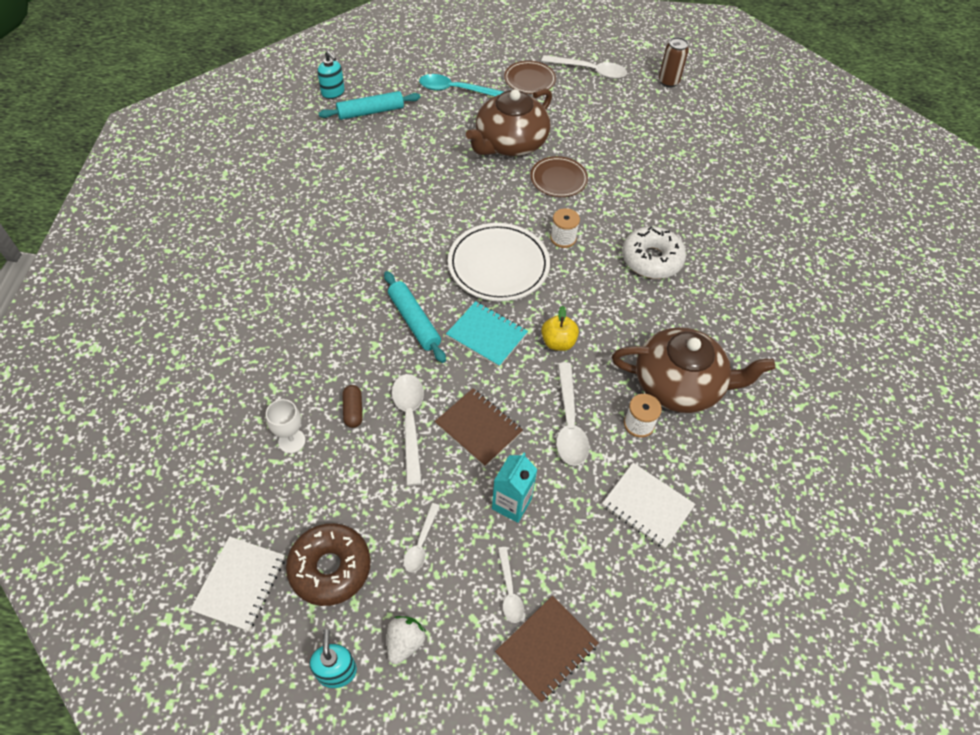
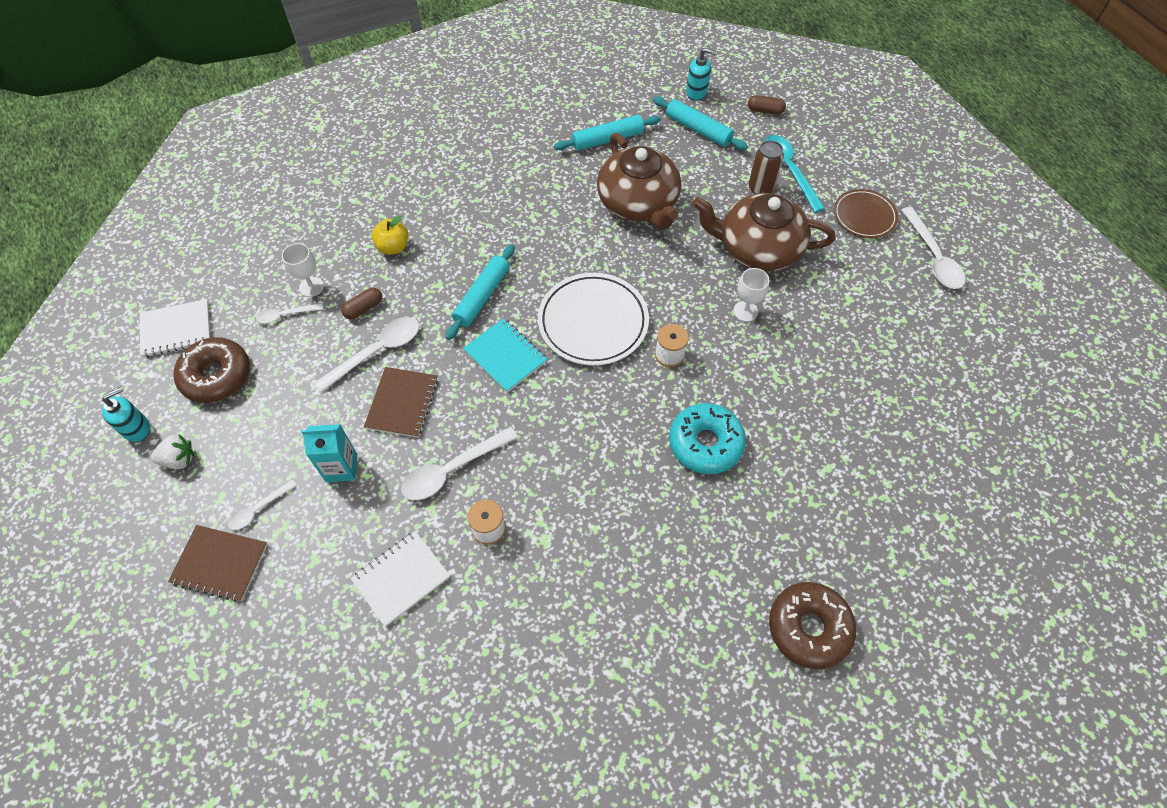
camera: 60 degrees right, 5 degrees up
turquoise soap dispenser [317,51,345,99] -> turquoise soap dispenser turned 90 degrees counterclockwise [686,48,718,101]
white spoon [404,503,440,572] -> white spoon moved to [256,303,323,323]
turquoise notebook [446,301,528,367] -> turquoise notebook turned 45 degrees counterclockwise [463,318,547,393]
brown plate [530,156,588,197] -> white goblet [733,268,769,322]
yellow apple [541,306,579,351] -> yellow apple moved to [372,216,408,255]
white notebook [602,463,695,549] -> white notebook turned 45 degrees clockwise [350,531,450,627]
brown teapot [612,327,775,413] -> brown teapot moved to [597,133,681,230]
white donut [622,226,686,279] -> turquoise donut [669,403,746,474]
brown can [659,37,689,87] -> brown can moved to [749,140,784,194]
none -> turquoise rolling pin [554,115,661,151]
none -> brown capsule [748,95,786,115]
none -> brown donut [769,582,856,669]

